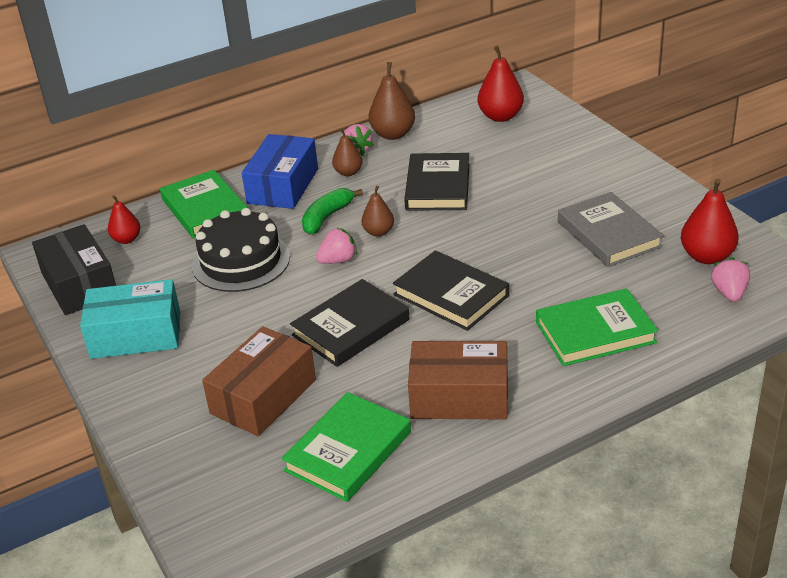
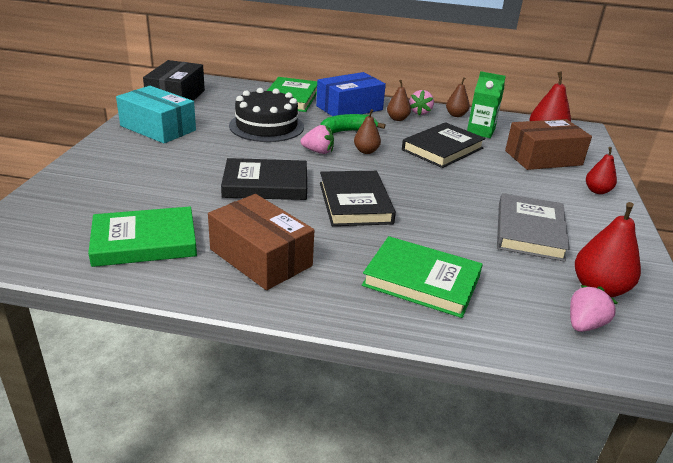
camera: 35 degrees right, 5 degrees down
red pear [108,195,140,244] -> red pear moved to [586,147,617,194]
brown box [202,326,316,436] -> brown box moved to [505,119,592,170]
brown pear [369,62,415,140] -> brown pear [446,77,470,117], size x0.62
none -> green carton [467,71,506,138]

